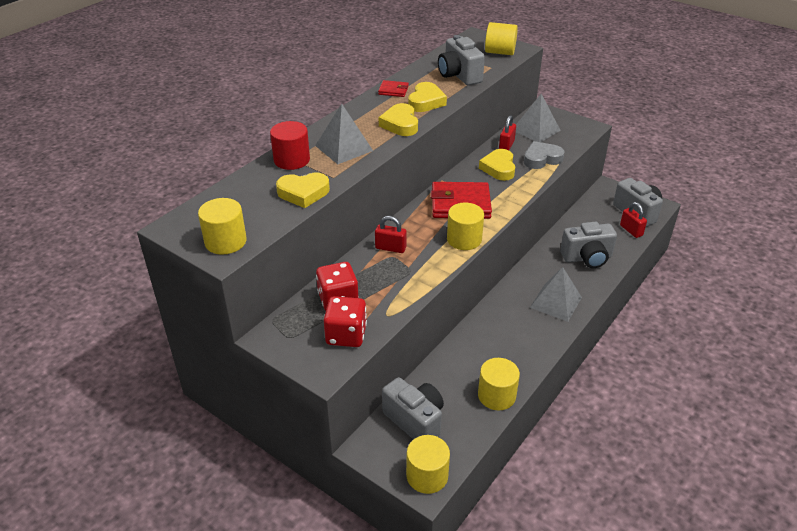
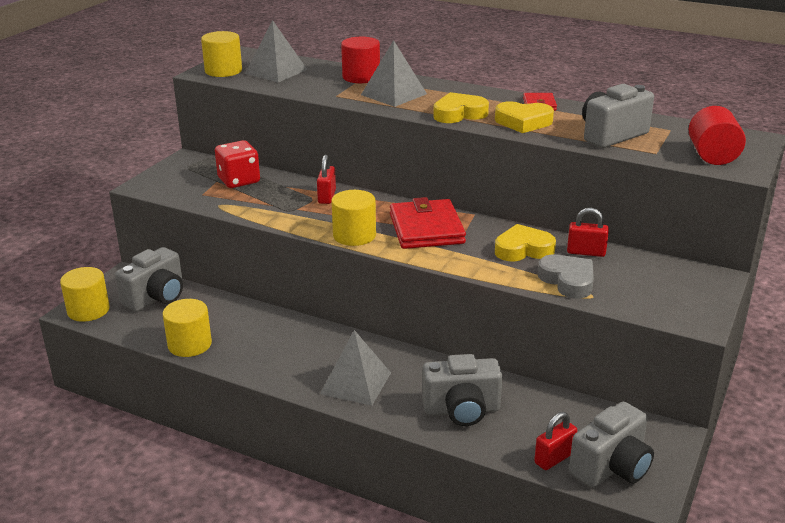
camera: 80 degrees right, 10 degrees down
yellow heart [276,172,330,208] -> none
red dice [324,296,367,347] -> none
yellow cylinder [485,22,518,55] -> red cylinder [689,106,746,165]
grey pyramid [516,94,561,142] -> grey pyramid moved to [245,20,307,82]
grey camera [560,222,617,268] -> grey camera turned 75 degrees counterclockwise [422,354,502,426]

